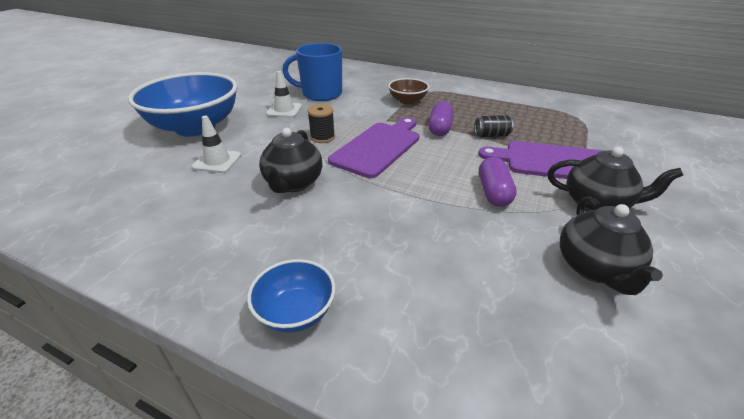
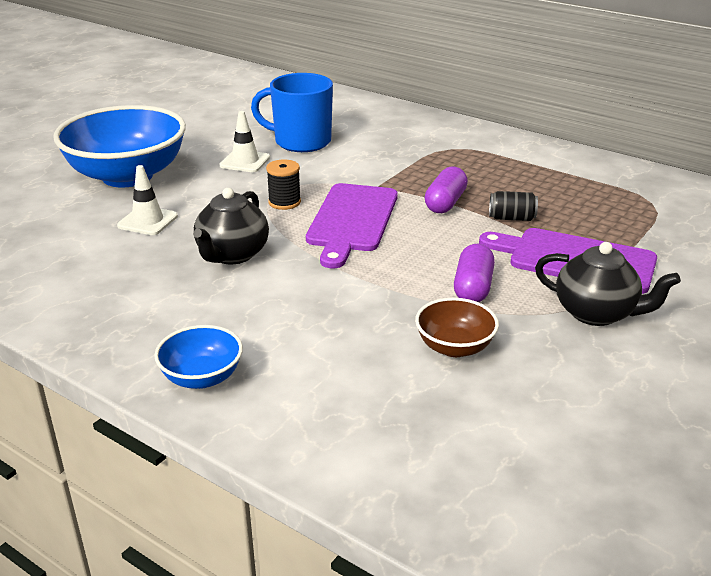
camera: 10 degrees right, 5 degrees down
purple cutting board [328,117,419,178] -> purple cutting board turned 150 degrees clockwise [306,183,398,268]
brown bowl [388,78,429,105] -> brown bowl moved to [415,298,499,357]
black teapot [560,196,663,295] -> none

